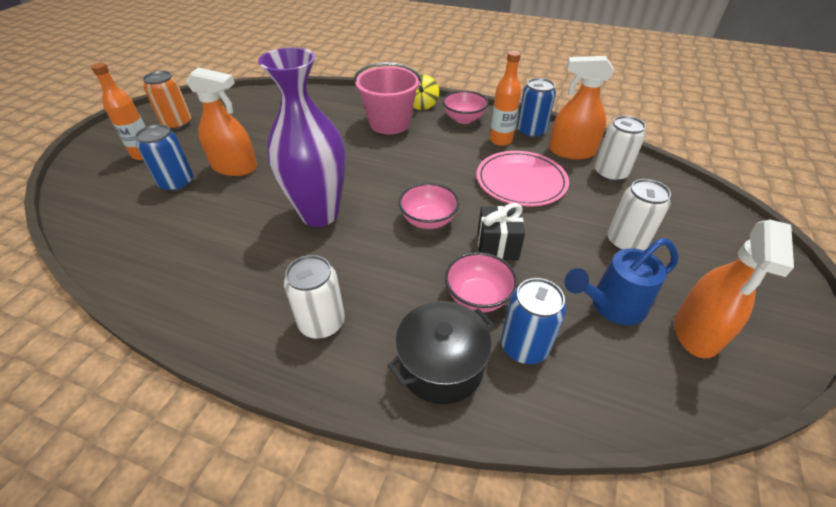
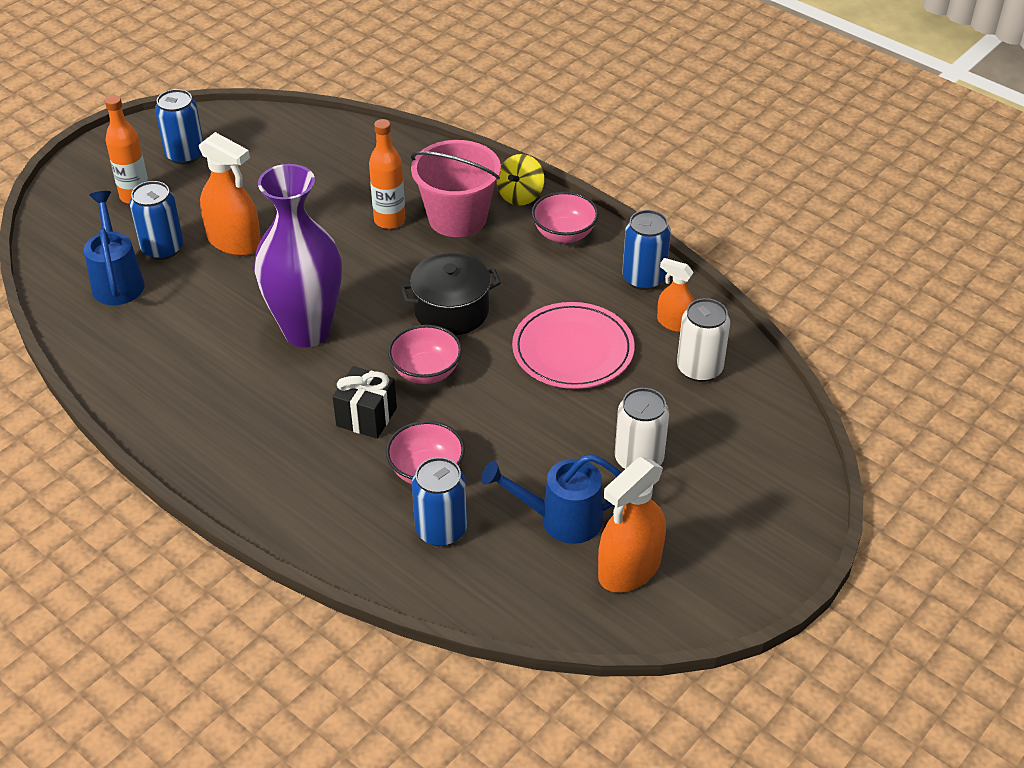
camera: 20 degrees right, 0 degrees up
orange can [143,71,191,130] -> blue can [155,89,203,164]
white can [284,255,345,339] -> none
black pot [387,301,495,404] -> black pot moved to [400,253,501,335]
black gift [477,203,525,260] -> black gift moved to [333,366,397,439]
orange bottle [490,51,521,146] -> orange bottle moved to [369,119,406,229]
orange spray bottle [549,56,614,159] -> orange spray bottle [657,258,694,332], size x0.58
none -> blue watering can [84,191,145,305]

